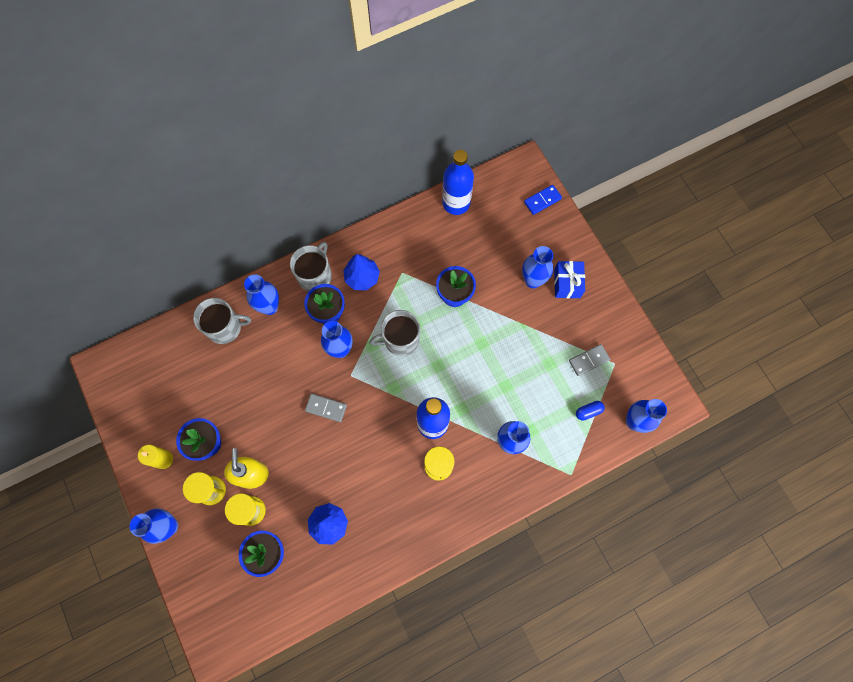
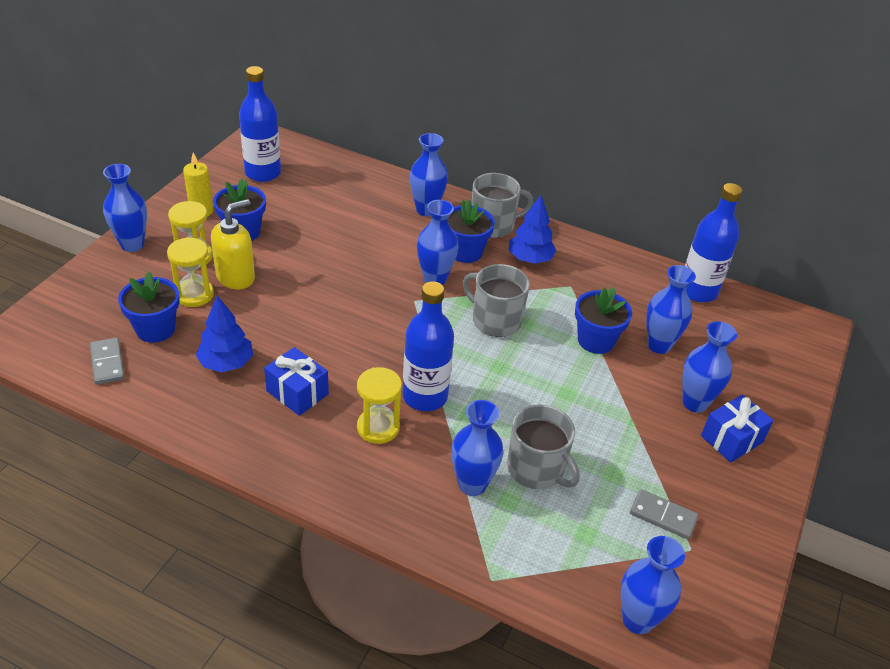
camera: 50 degrees right, 30 degrees down
grey mug [193,298,251,344] -> grey mug moved to [507,404,580,489]
grey domino [305,394,347,422] -> grey domino moved to [90,338,125,385]
blue domino [524,185,562,215] -> none
blue capsule [576,401,605,421] -> none
none -> blue bottle [239,66,281,182]
none -> blue gift [264,347,329,416]
none -> blue vase [646,265,696,354]

